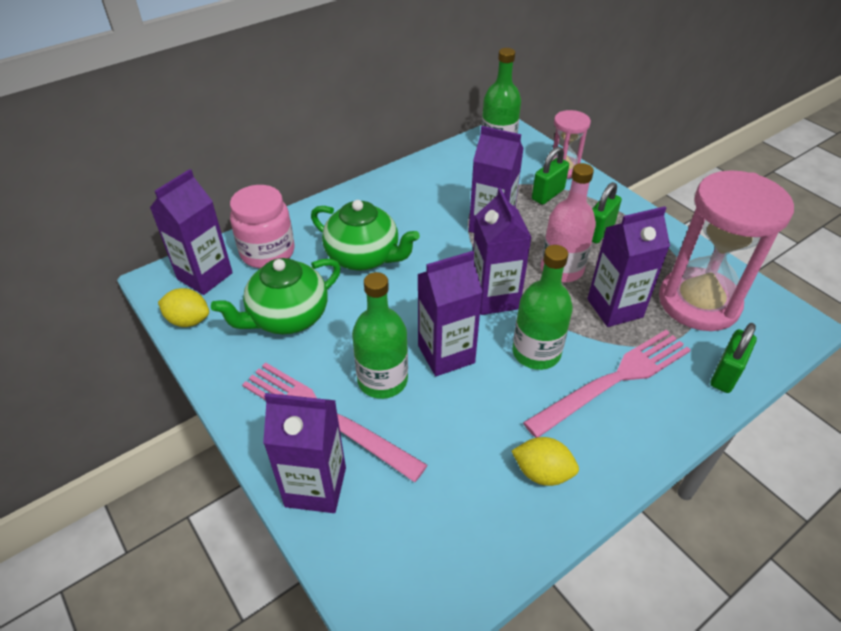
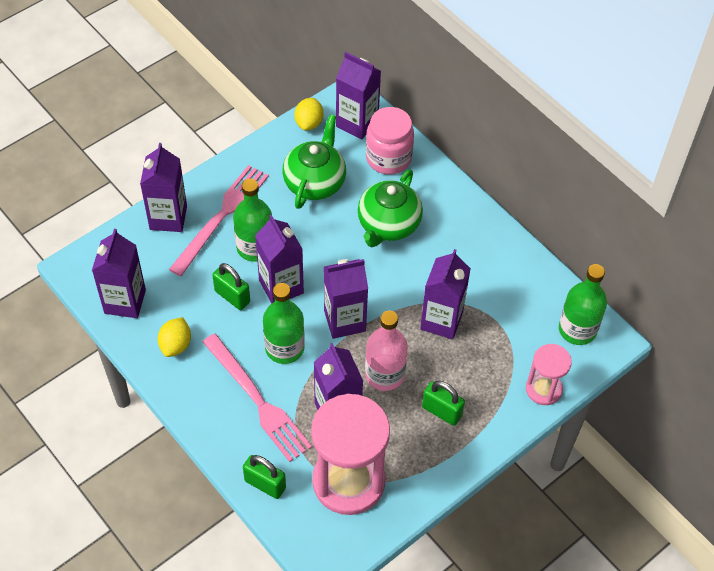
camera: 85 degrees right, 10 degrees up
green teapot [211,258,341,335] -> green teapot turned 60 degrees clockwise [282,115,346,209]
green padlock [532,146,569,205] -> green padlock moved to [212,263,250,310]
none -> purple carton [92,229,146,318]

